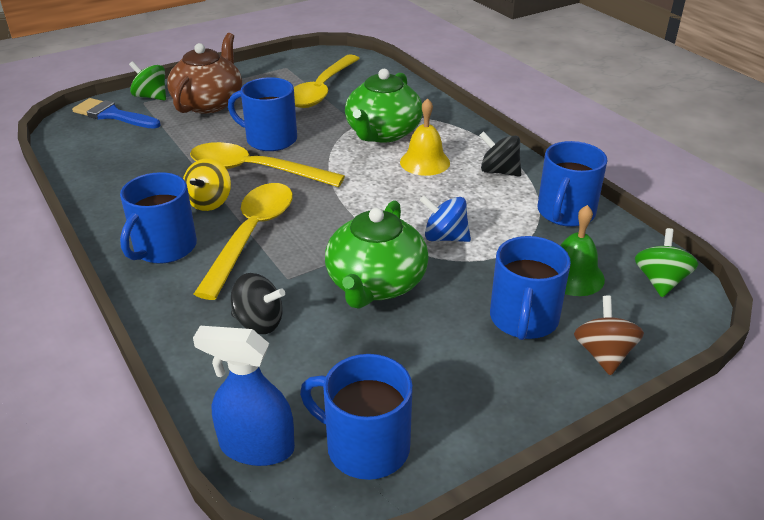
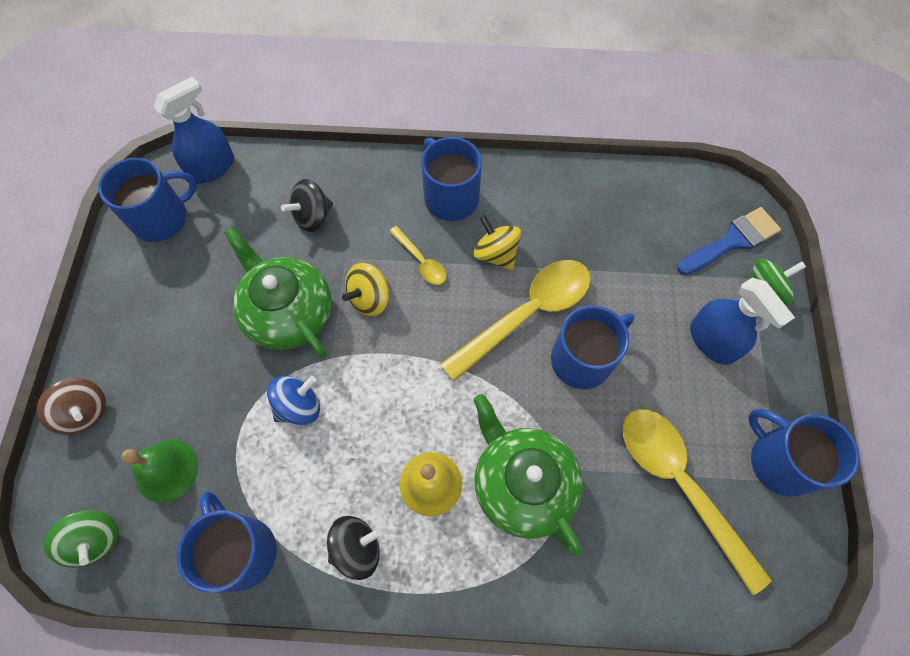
camera: 125 degrees right, 30 degrees up
brown teapot [167,33,242,113] -> blue spray bottle [690,278,795,365]
yellow spoon [194,183,293,300] -> yellow spoon [389,226,446,285], size x0.48
blue mug [490,236,571,340] -> blue mug moved to [748,409,860,497]
none -> yellow spinning top [342,263,389,316]

